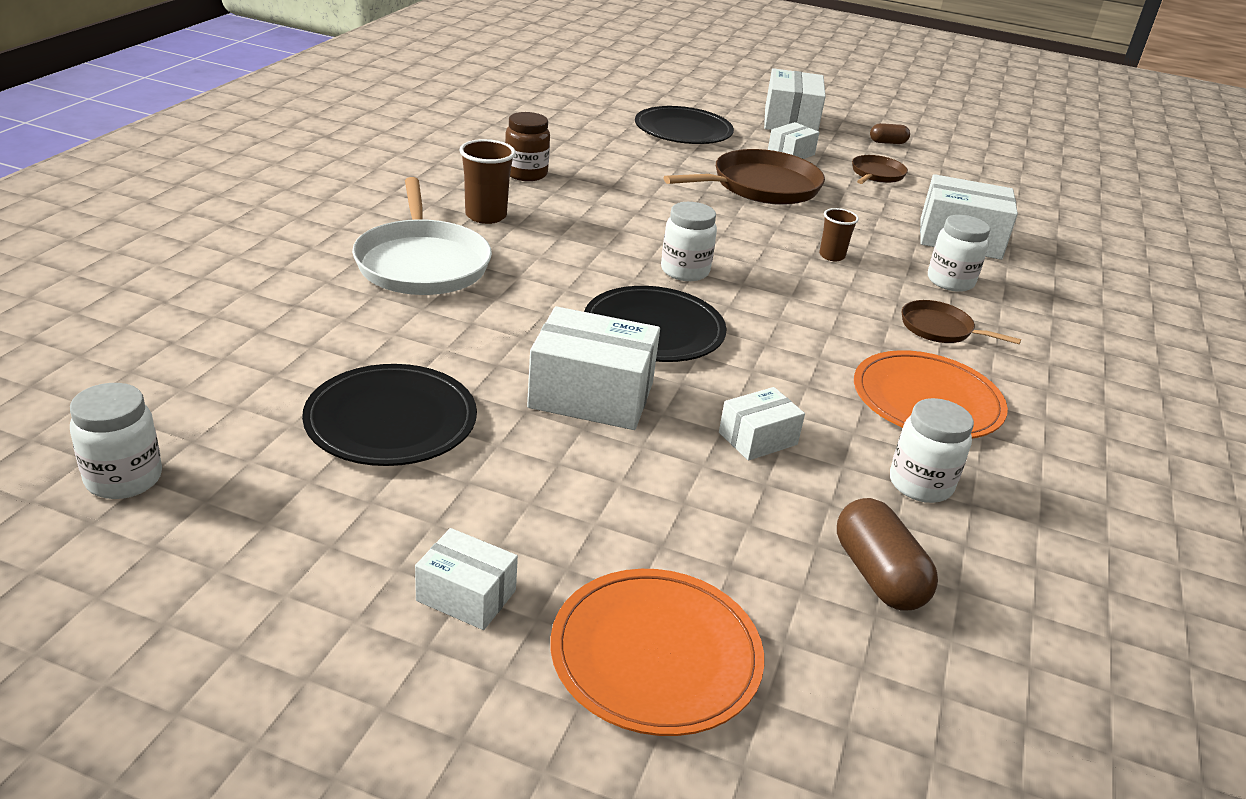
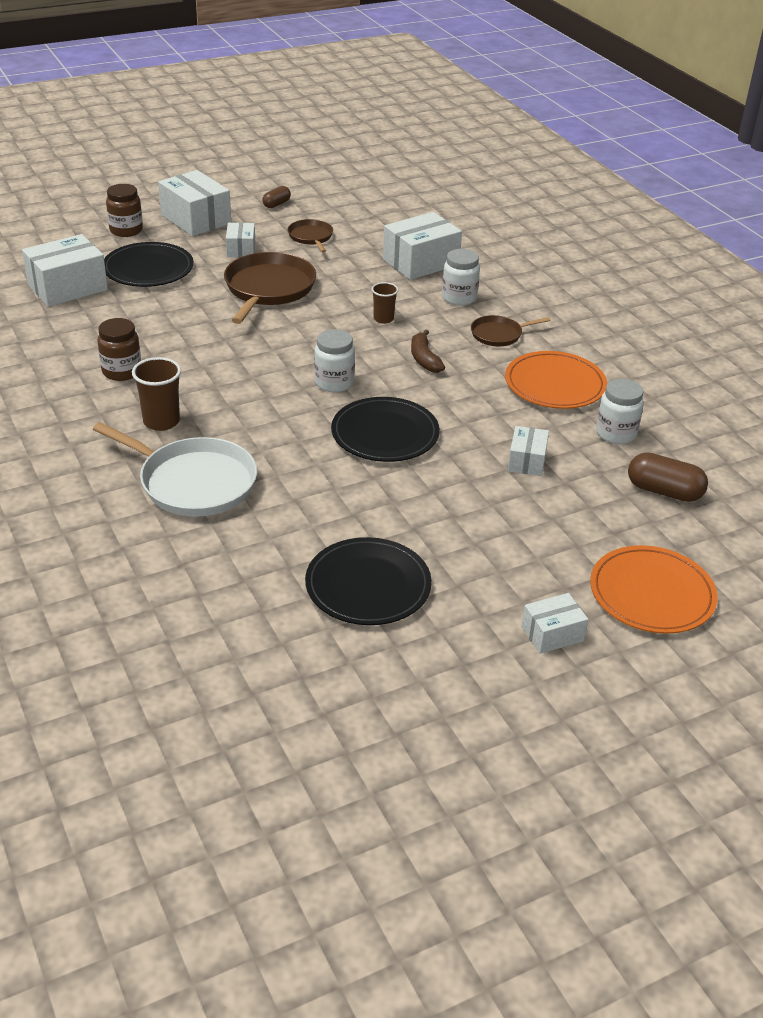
camera: 45 degrees left, 5 degrees up
white jar [70,383,162,499] -> none
white box [527,306,660,430] -> white box moved to [22,234,108,307]
none -> brown jar [106,184,143,237]
none -> brown banana [411,330,445,373]

